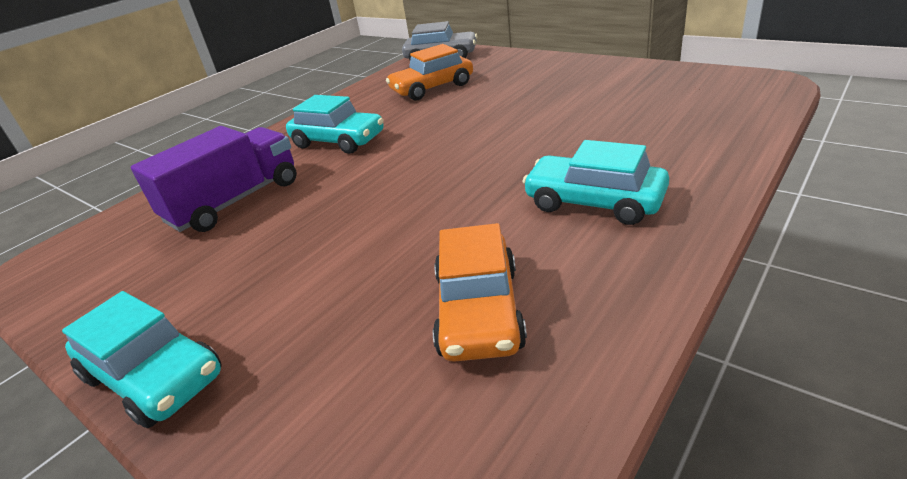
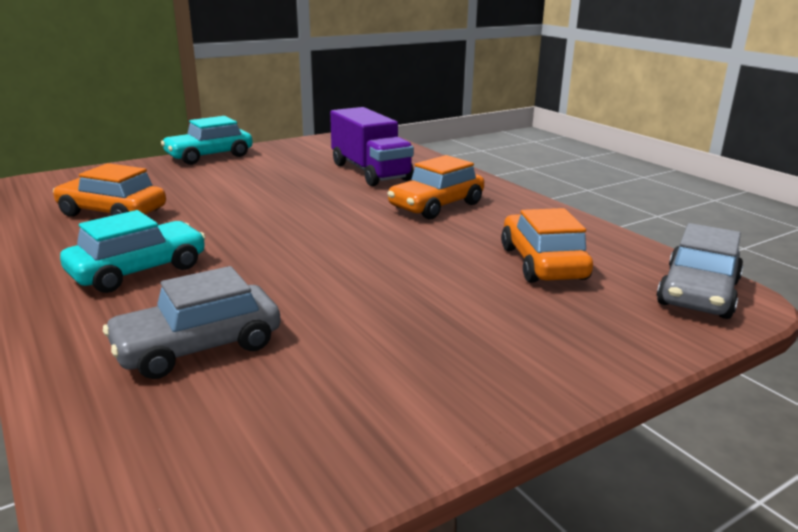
camera: 105 degrees right, 10 degrees down
turquoise car [286,95,384,154] -> orange car [387,155,484,219]
none -> grey car [103,266,281,379]

